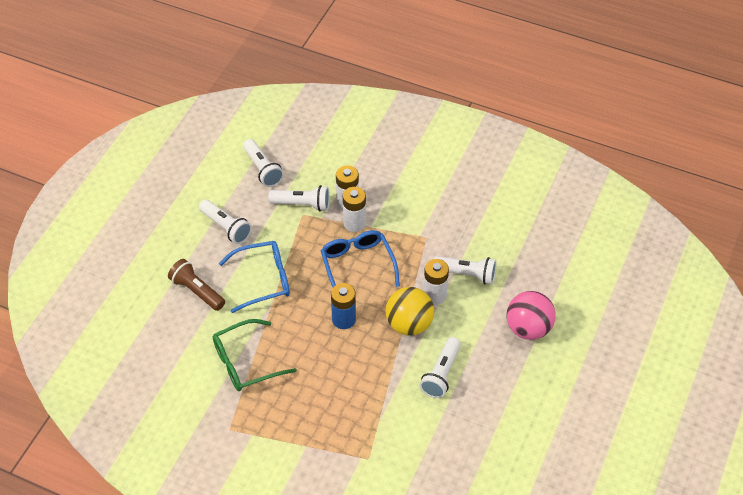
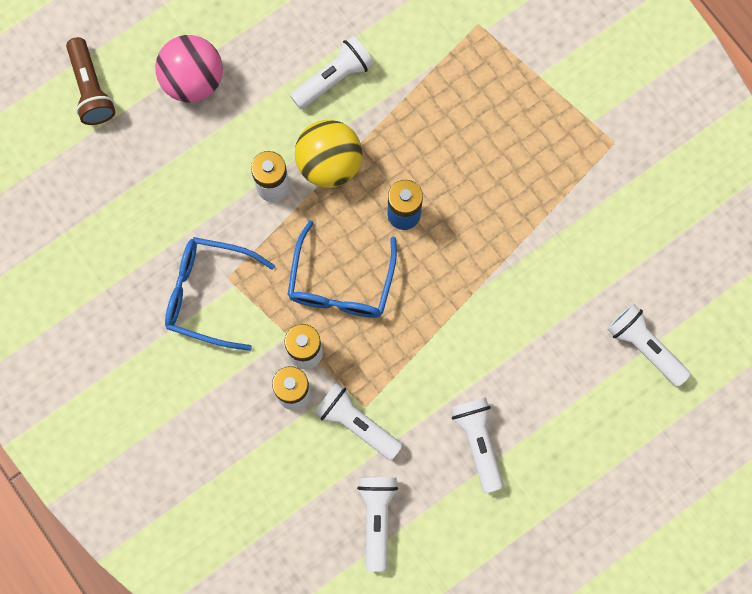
camera: 150 degrees left, 25 degrees up
brown flashlight [168,259,225,311] -> brown flashlight moved to [66,37,115,125]
green glasses [213,319,296,391] -> none
blue glasses [219,241,290,313] -> blue glasses moved to [165,237,275,351]
white flashlight [434,256,496,284] -> white flashlight moved to [607,303,691,387]

